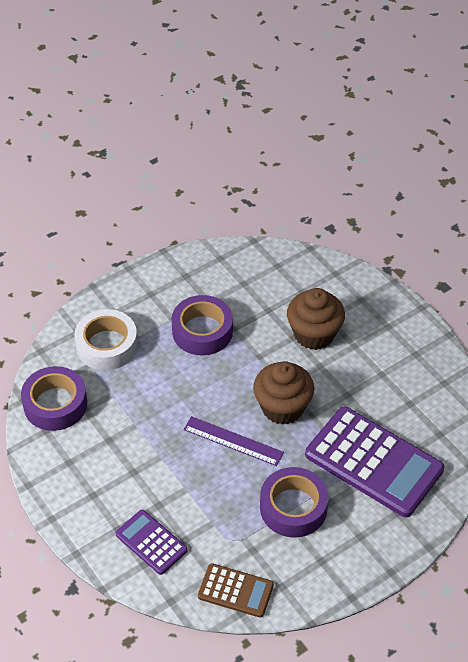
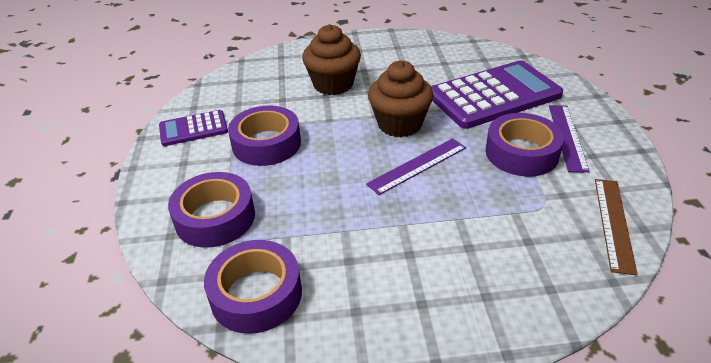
camera: 60 degrees left, 10 degrees down
white tape [74,309,138,370] -> purple tape [168,172,255,248]
purple calculator [115,510,188,575] -> purple calculator moved to [159,110,228,146]
brown calculator [198,563,274,618] -> brown ruler [595,179,638,276]
none -> purple ruler [549,105,590,173]

